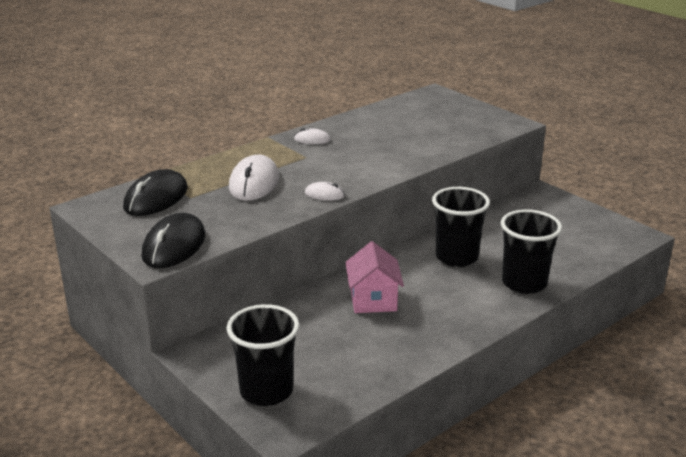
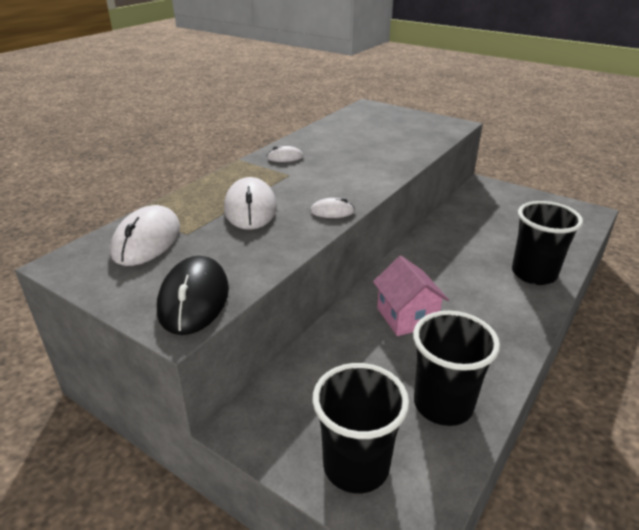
camera: 15 degrees left, 5 degrees up
black mouse [123,169,188,216] -> white mouse [110,205,180,266]
black cup [432,187,490,267] -> black cup moved to [413,311,500,426]

